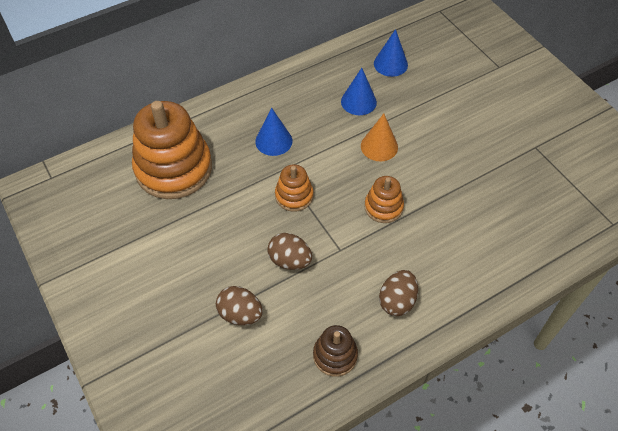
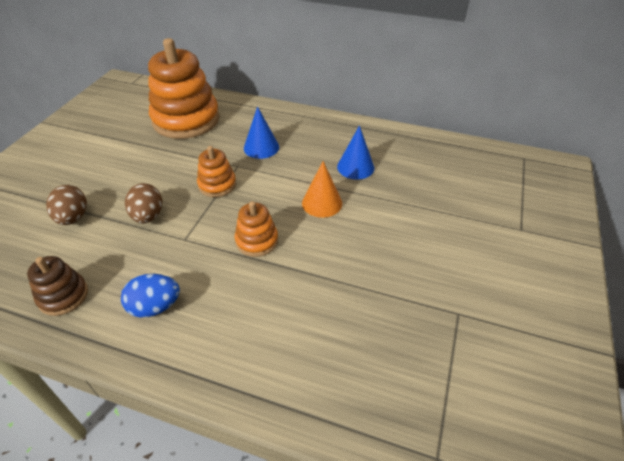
camera: 50 degrees right, 10 degrees down
blue cone [374,29,408,77] -> none
brown egg [379,270,418,316] -> blue egg [121,274,180,317]

